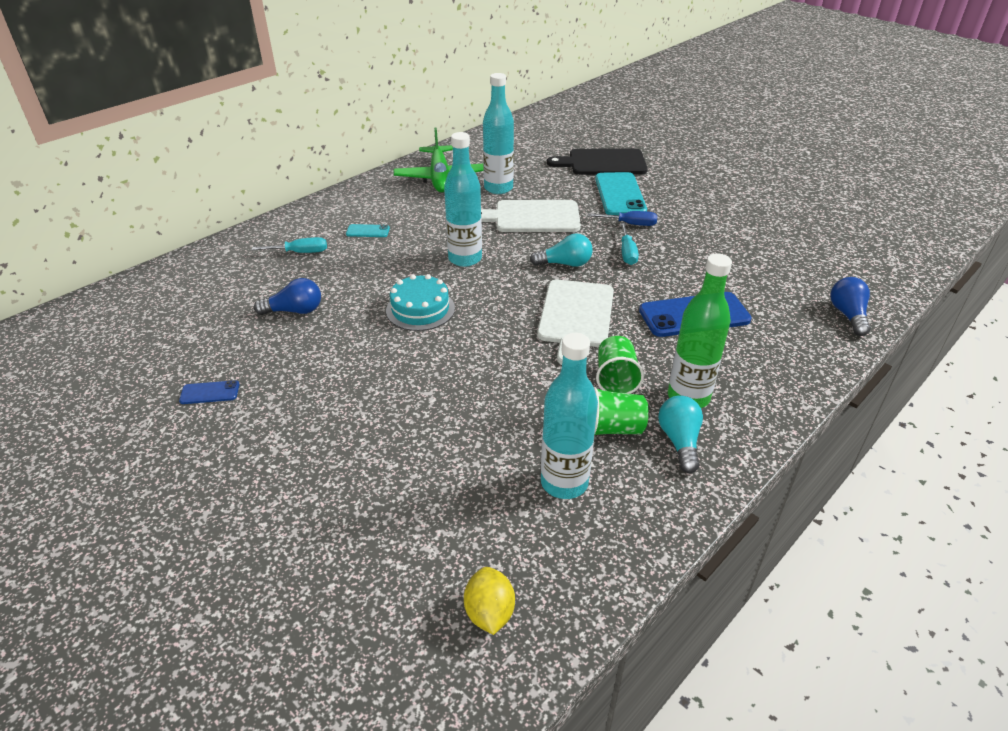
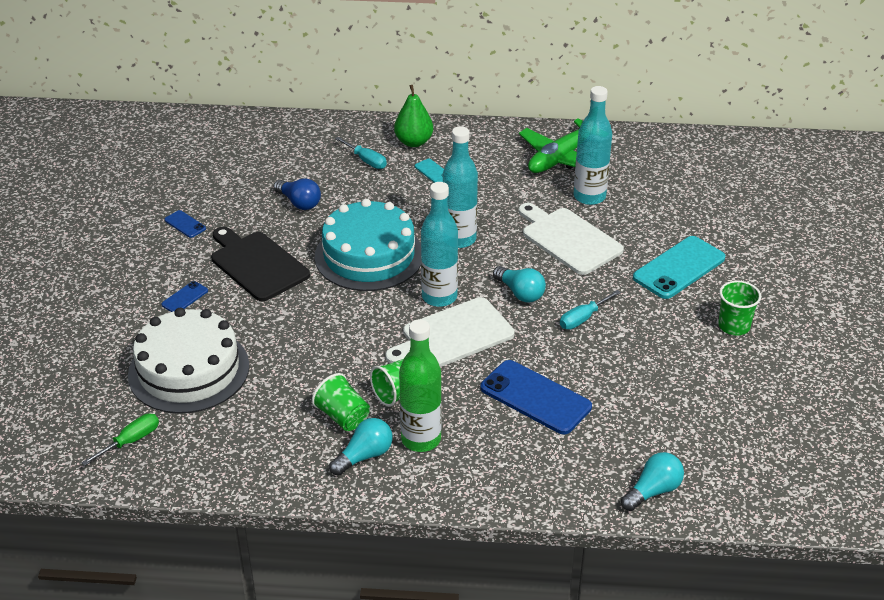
camera: 50 degrees right, 0 degrees up
turquoise cake [386,274,455,331] -> turquoise cake [315,199,421,291], size x1.70
yellow lemon [464,567,515,635] -> green screwdriver [81,413,159,466]
turquoise bottle [541,333,598,499] -> turquoise bottle moved to [421,182,458,307]
black cutting board [547,148,648,175] -> black cutting board moved to [211,227,310,301]
blue screwdriver [588,211,658,226] -> none
blue light bulb [830,277,871,336] -> turquoise light bulb [621,452,684,511]
none -> white cake [128,308,249,414]
none -> blue phone [161,281,208,312]
none -> green pear [394,85,433,147]
none -> green cup [718,280,761,335]

